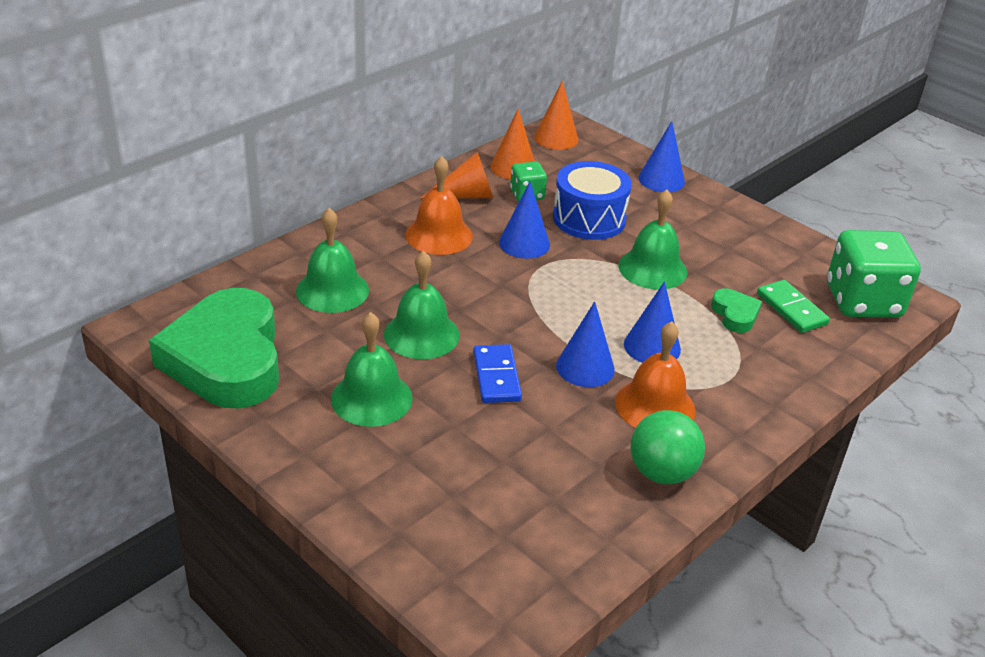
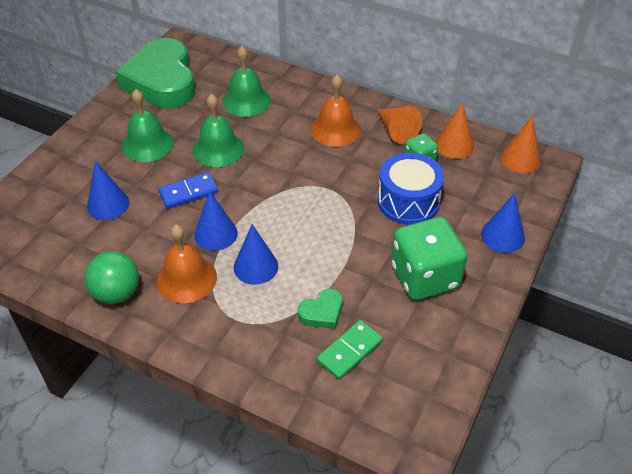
camera: 75 degrees right, 10 degrees up
green heart [149,288,279,408] -> green heart turned 75 degrees counterclockwise [116,38,195,108]
blue cone [499,182,550,259] -> blue cone moved to [87,161,129,220]
green bell [618,190,687,289] -> none
green dice [827,230,921,318] -> green dice moved to [391,217,468,300]

